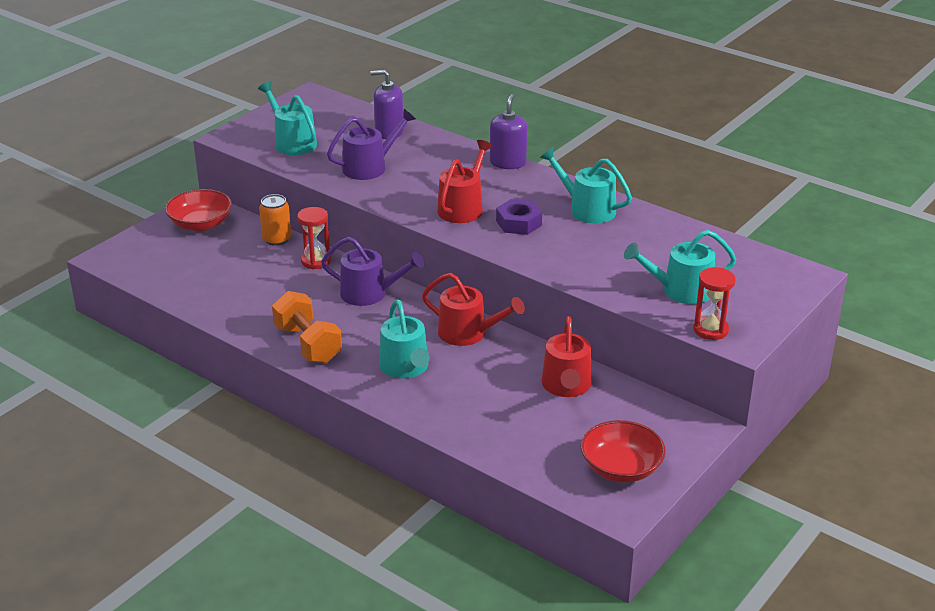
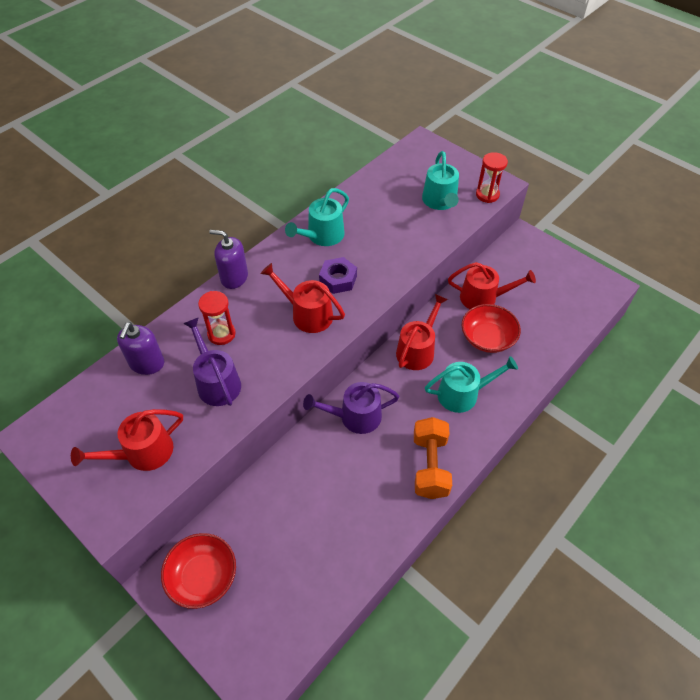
camera: 85 degrees left, 20 degrees up
turquoise watering can [258,81,317,155] -> red watering can [71,409,183,471]
orange can [259,194,291,246] -> none
orange dumbbell [272,291,342,363] -> orange dumbbell turned 60 degrees counterclockwise [414,417,452,499]
red hourglass [297,207,331,269] -> red hourglass moved to [198,291,235,345]
purple watering can [321,237,424,306] -> purple watering can turned 120 degrees counterclockwise [303,382,399,434]
red bowl [581,420,666,482] -> red bowl moved to [462,304,521,353]

